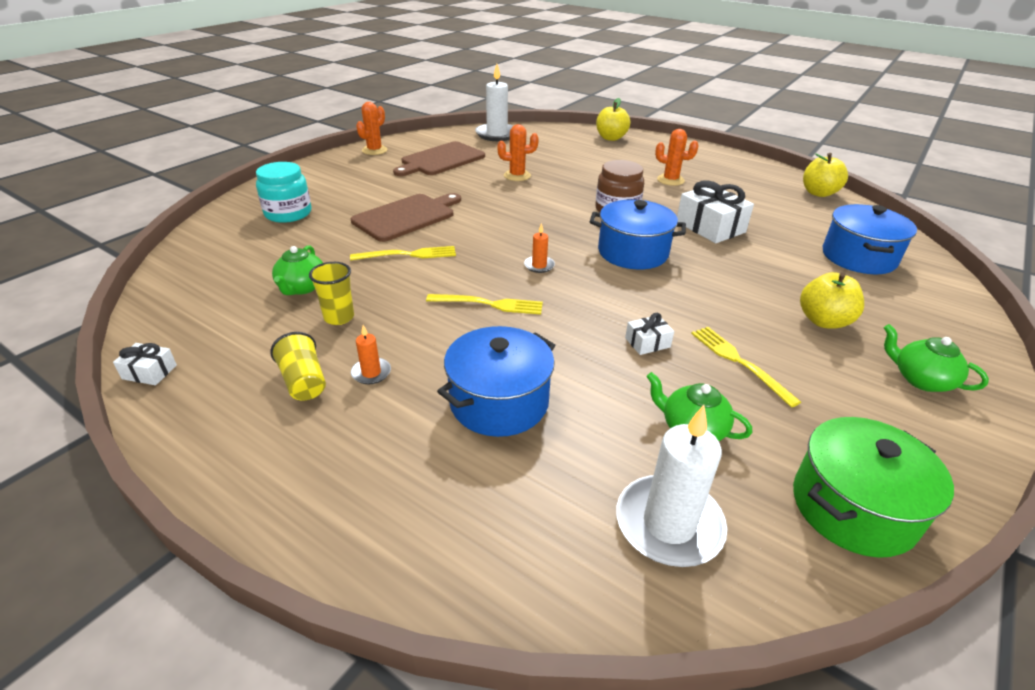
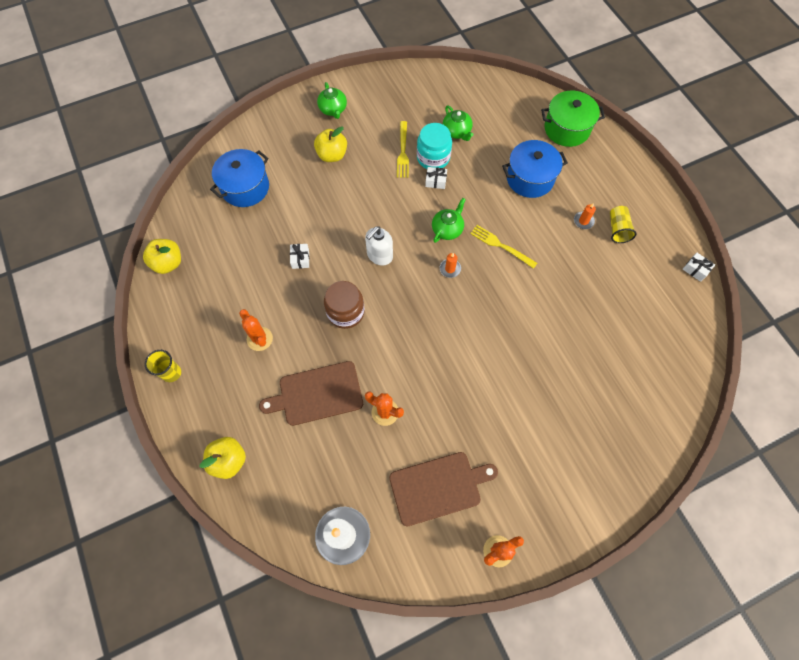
camera: 150 degrees left, 30 degrees up
turquoise jar [256,162,311,223] -> turquoise jar moved to [417,123,452,169]
green teapot [272,245,323,295] -> green teapot moved to [432,198,466,243]
yellow cup [309,262,354,325] -> yellow cup moved to [145,350,181,382]
yellow fork [350,246,456,261] -> none
brown cutting board [351,193,461,242] -> brown cutting board moved to [259,361,363,426]
blue pot [590,200,686,269] -> white soap dispenser [365,226,393,266]
white candle [616,405,727,567] -> none
white gift [677,180,754,243] -> white gift [290,244,309,269], size x0.50
green pot [793,417,954,558] -> green pot moved to [541,90,605,147]

